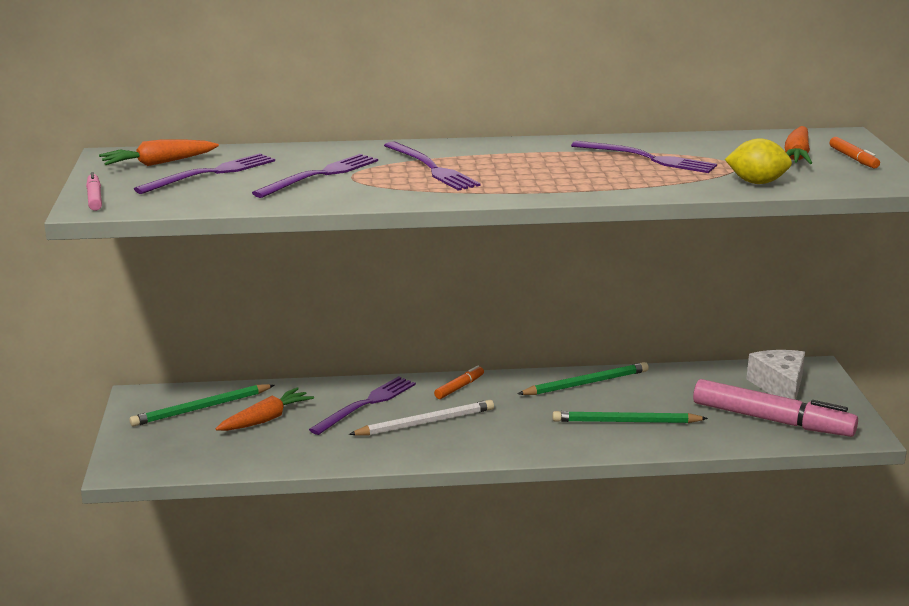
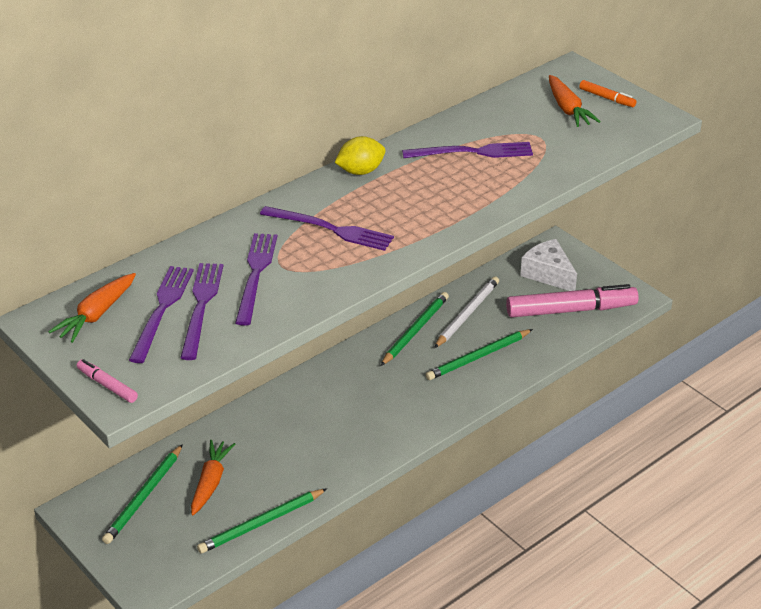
camera: 35 degrees left, 15 degrees up
purple fork [309,376,416,435] -> purple fork moved to [180,263,223,360]
white pencil [349,400,494,435] -> white pencil moved to [434,276,499,348]
orange marker [434,365,484,399] -> none
yellow lemon [725,138,792,184] -> yellow lemon moved to [334,136,385,175]
none -> green pencil [197,488,327,553]

